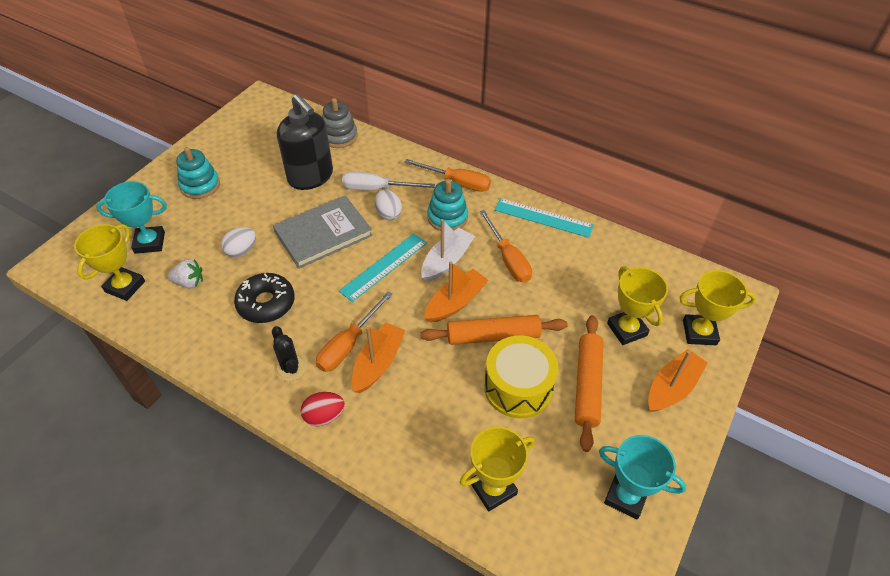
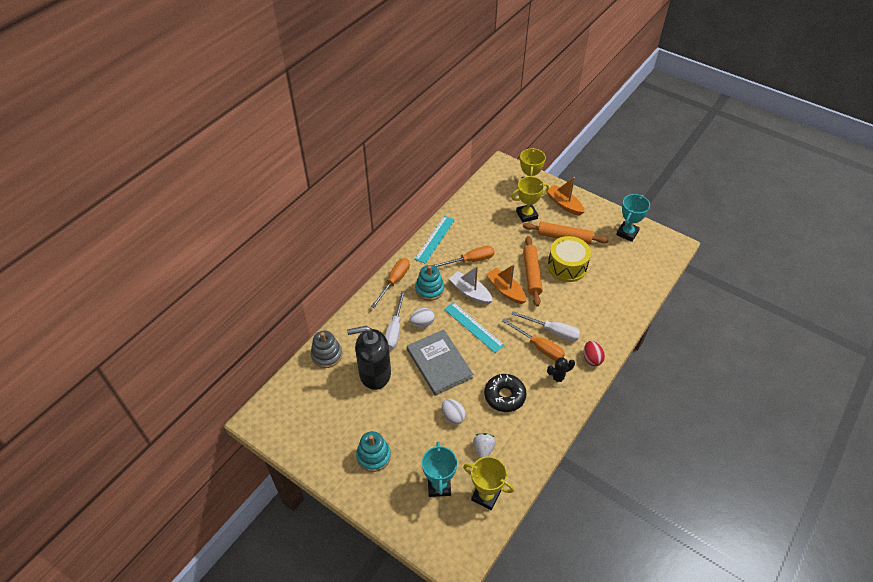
camera: 85 degrees left, 0 degrees up
black soap dispenser [277,94,333,190] -> black soap dispenser turned 150 degrees counterclockwise [347,326,391,390]
orange boat [352,322,405,393] -> white screwdriver [511,311,581,341]
yellow trophy [460,427,535,511] -> none

